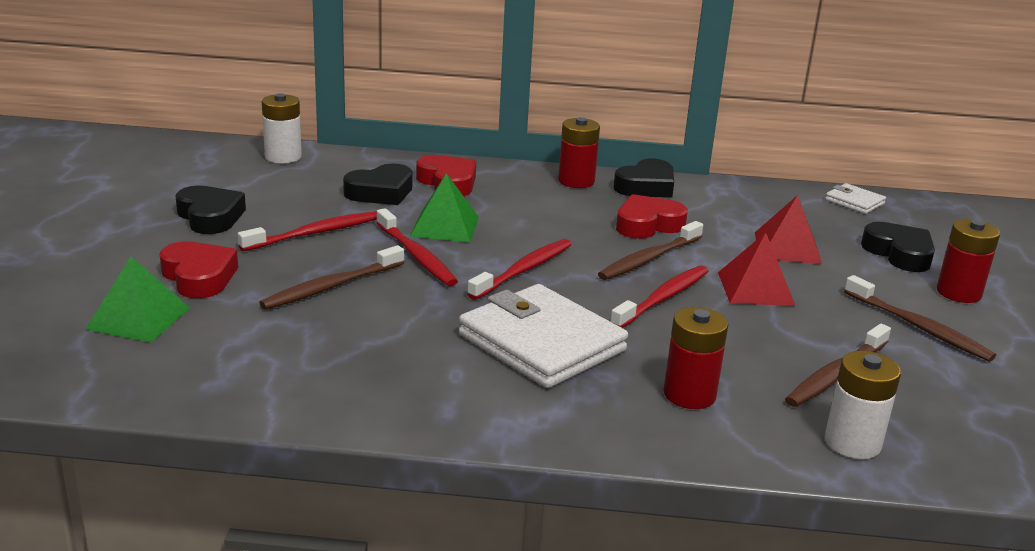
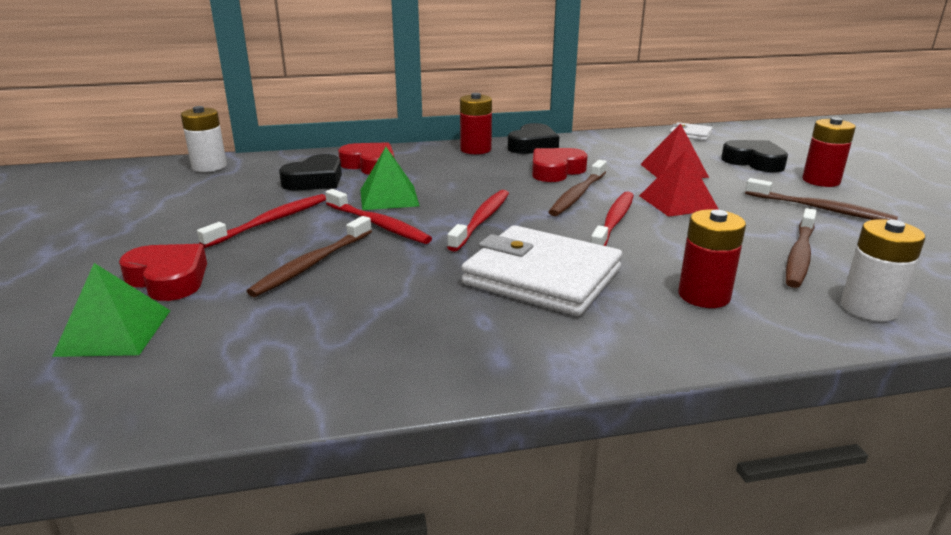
camera: 15 degrees left, 0 degrees up
black heart [175,185,246,234] -> none

